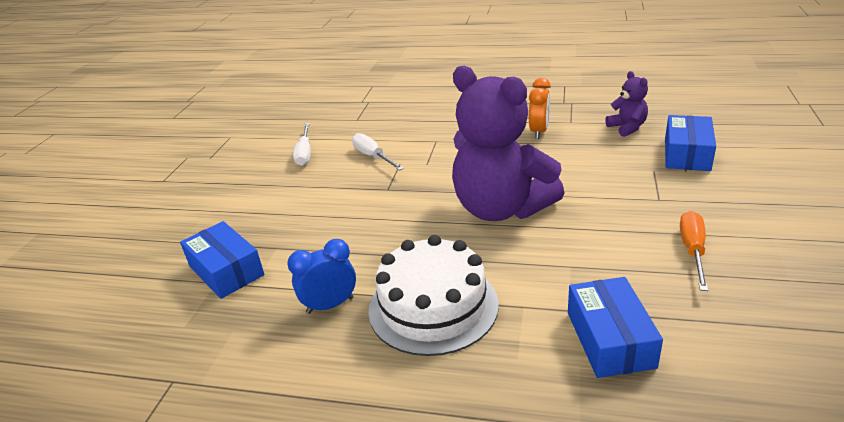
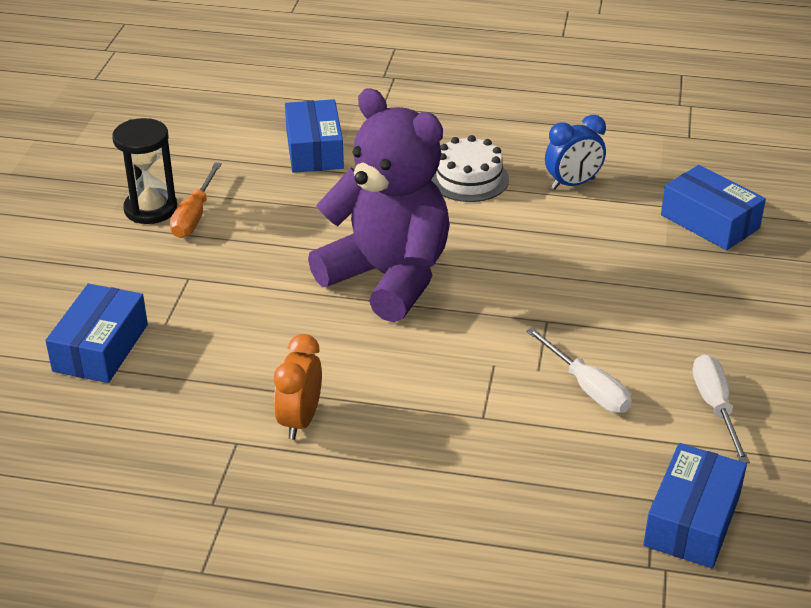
camera: 175 degrees right, 5 degrees up
white cake [368,235,499,356] -> white cake [431,135,509,202], size x0.63
purple teddy bear [605,71,648,137] -> none
none -> black hourglass [112,118,177,224]
none -> blue box [643,443,747,569]

